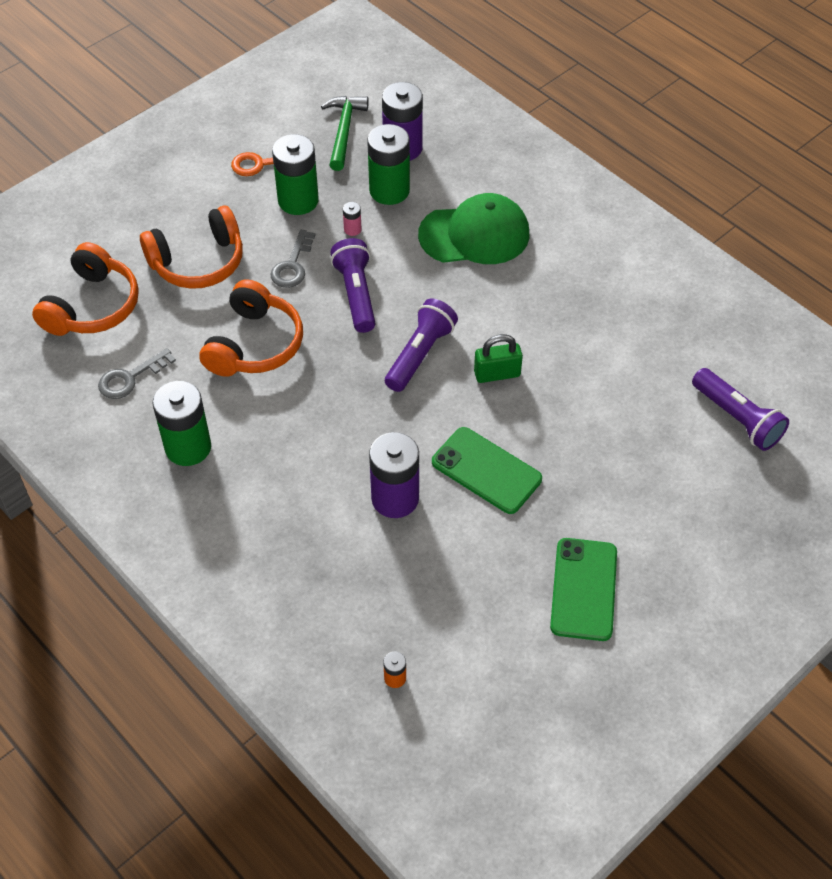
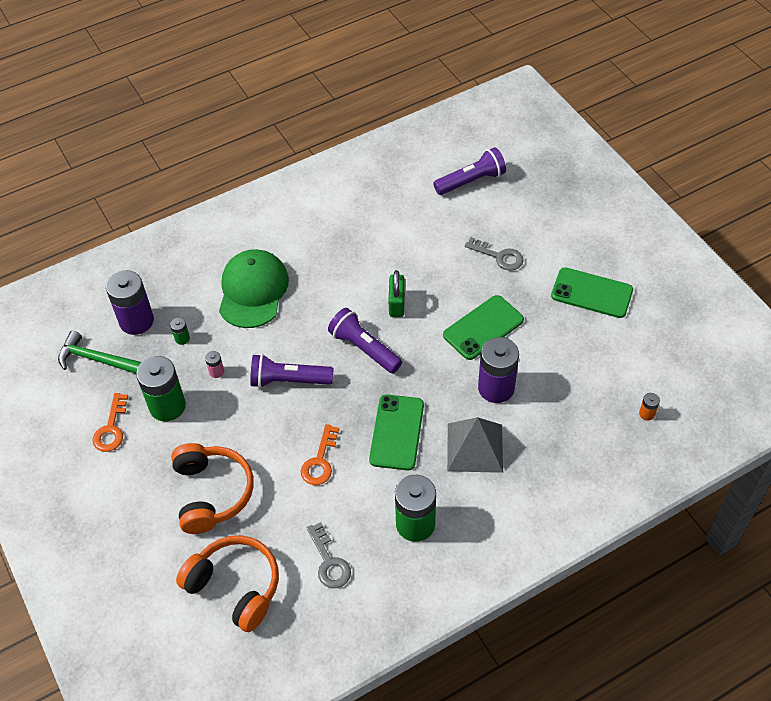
camera: 75 degrees left, 0 degrees up
orange headphones [199,279,303,377] -> orange key [301,424,339,485]
grey key [270,230,316,288] -> grey key moved to [465,237,524,271]
green battery [367,124,410,205] -> green battery [170,318,190,345], size x0.43
none -> green phone [369,394,424,470]
none -> grey pyramid [447,417,503,473]

